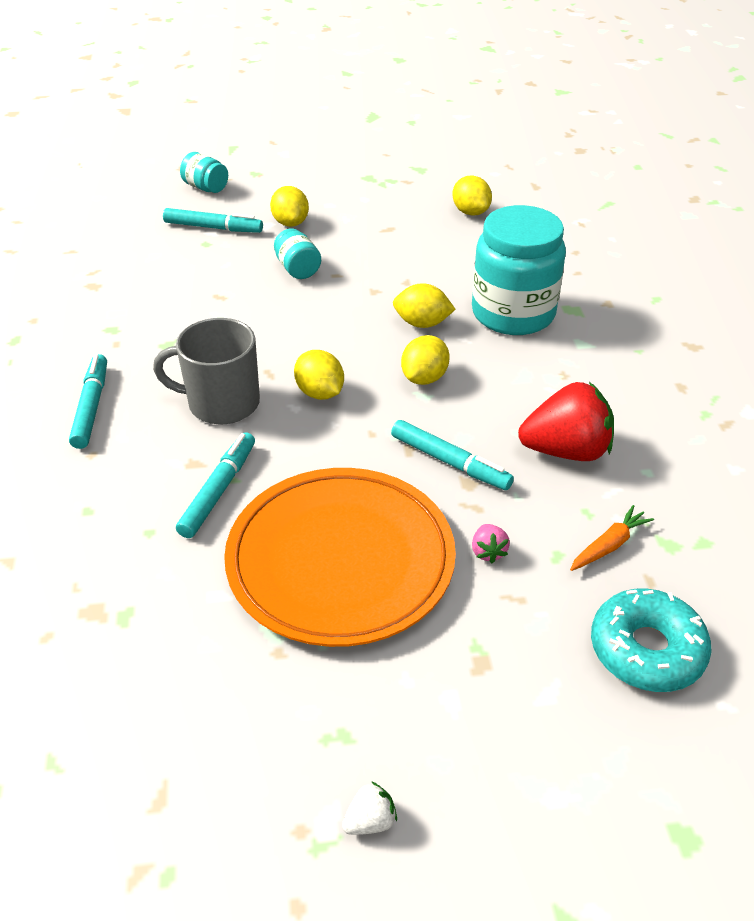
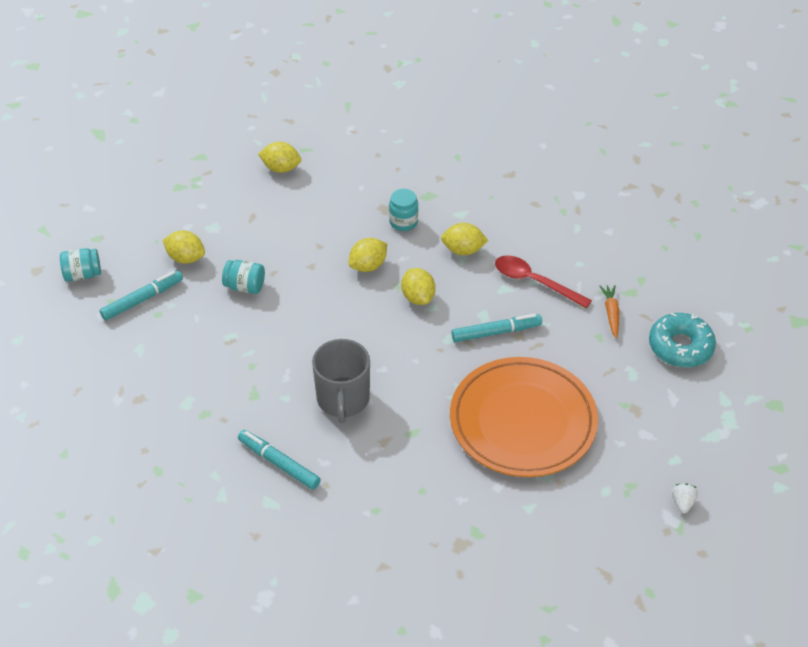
camera: 50 degrees left, 5 degrees up
grey mug [153,318,260,424] -> grey mug turned 45 degrees counterclockwise [312,339,370,423]
turquoise marker [176,432,255,538] -> none
yellow lemon [294,350,344,400] -> yellow lemon moved to [441,223,488,255]
turquoise jar [472,205,566,335] -> turquoise jar [389,189,418,231], size x0.46
pink strawberry [472,524,510,563] -> none
red strawberry [518,382,614,461] -> red spoon [495,255,592,309]

